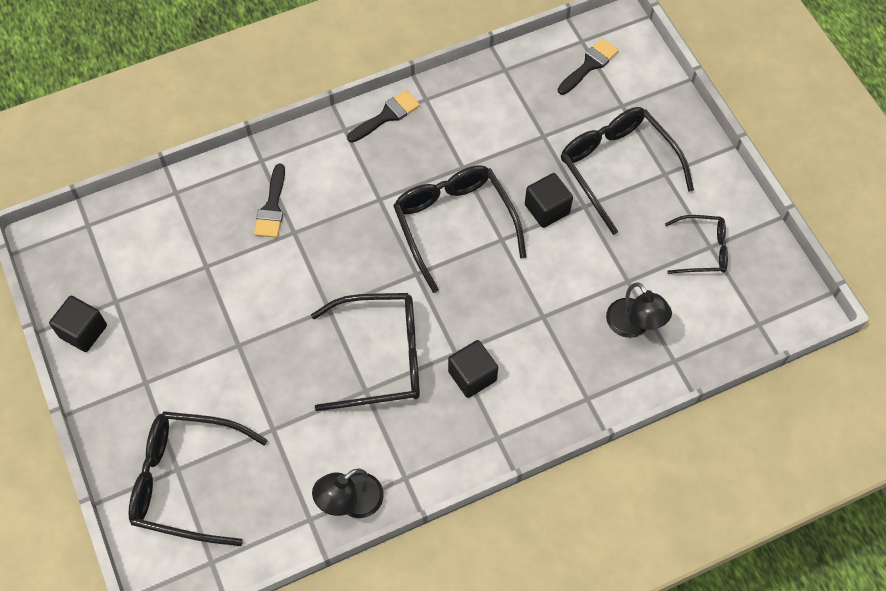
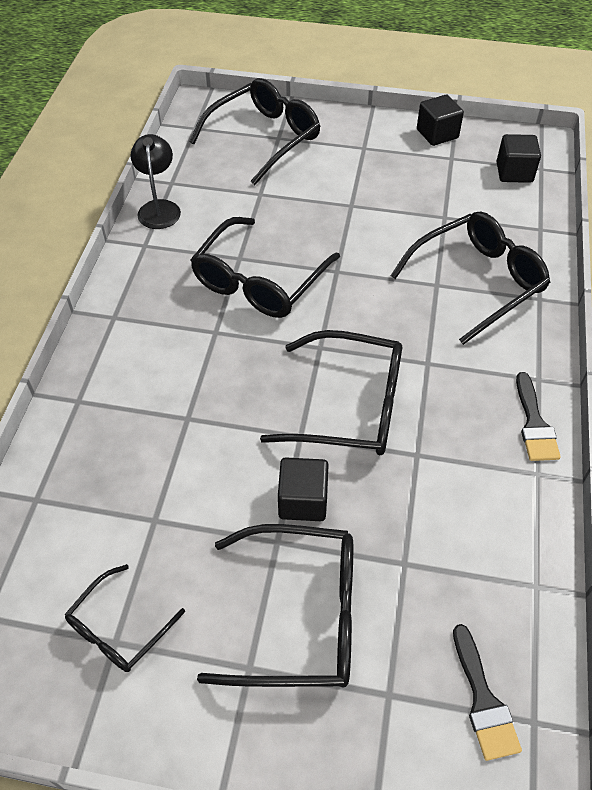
camera: 125 degrees right, 10 degrees down
black brush [254,164,285,238] -> black glasses [390,211,550,345]
black cube [448,340,498,398] -> black cube moved to [497,134,541,183]
black lamp [606,283,672,338] -> none

